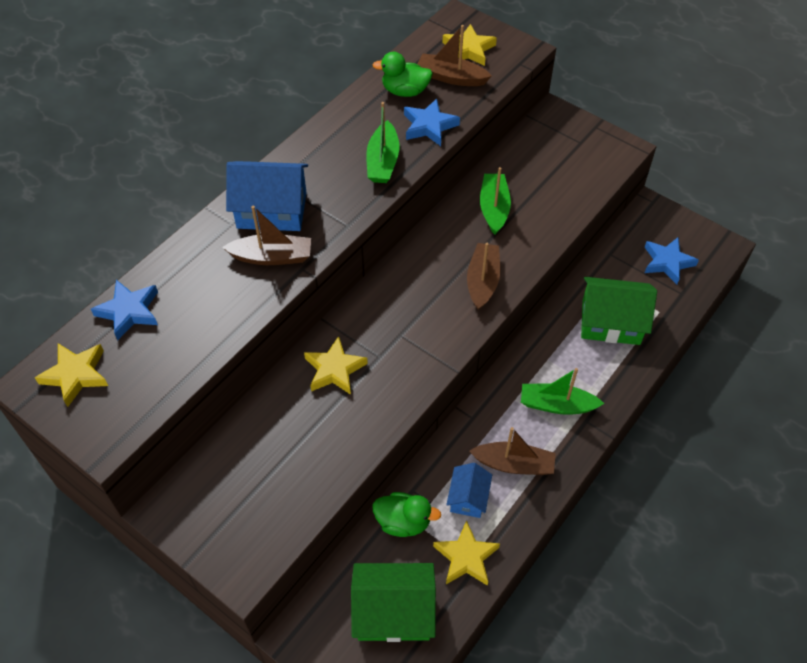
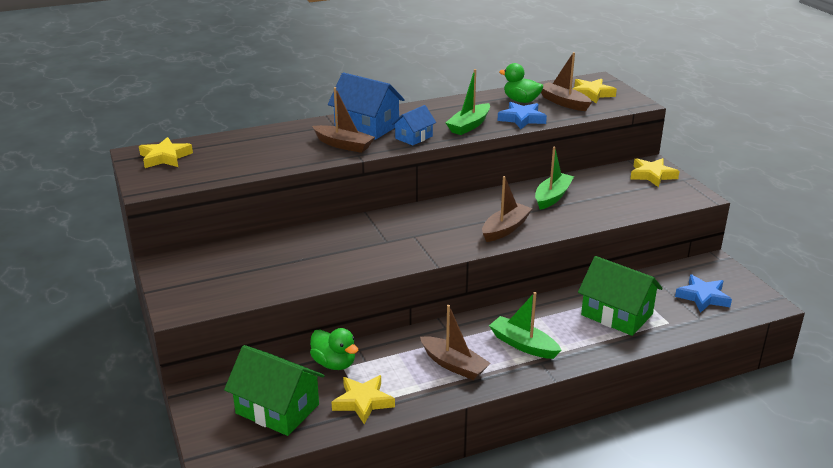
camera: 30 degrees right, 25 degrees down
blue star [91,280,158,340] -> none
yellow star [304,336,368,395] -> yellow star moved to [630,158,680,187]
blue house [446,463,492,518] -> blue house moved to [392,105,436,145]

